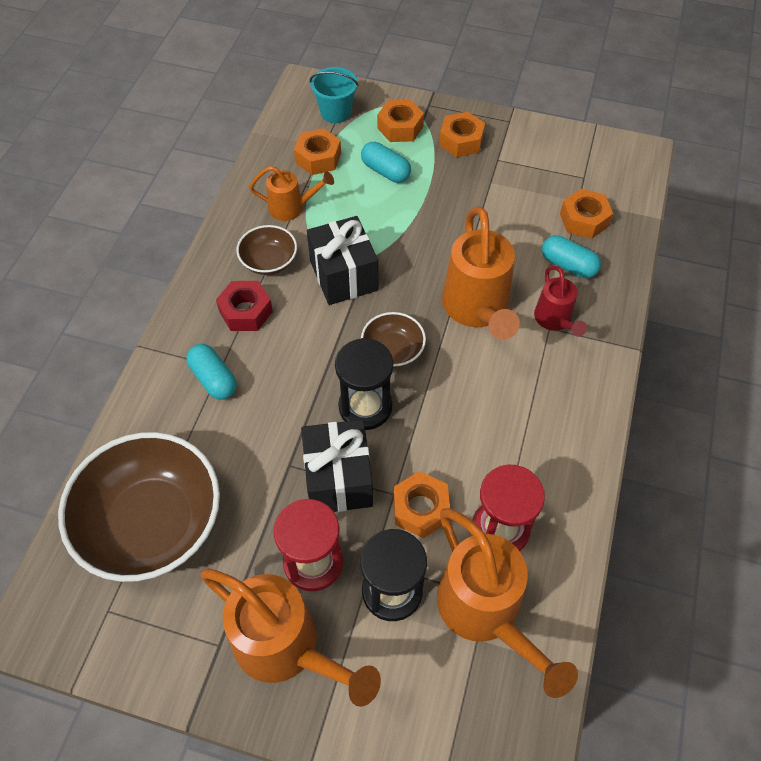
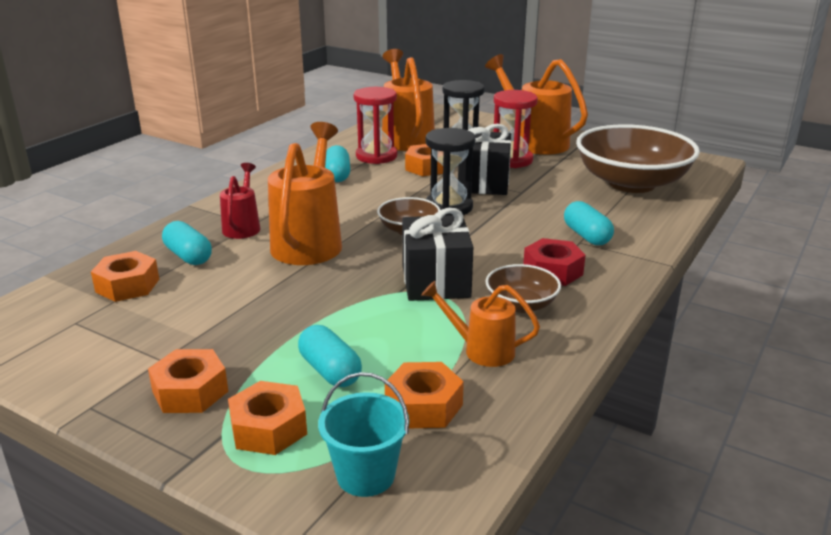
camera: 165 degrees left, 30 degrees down
none -> turquoise capsule [325,145,350,182]

